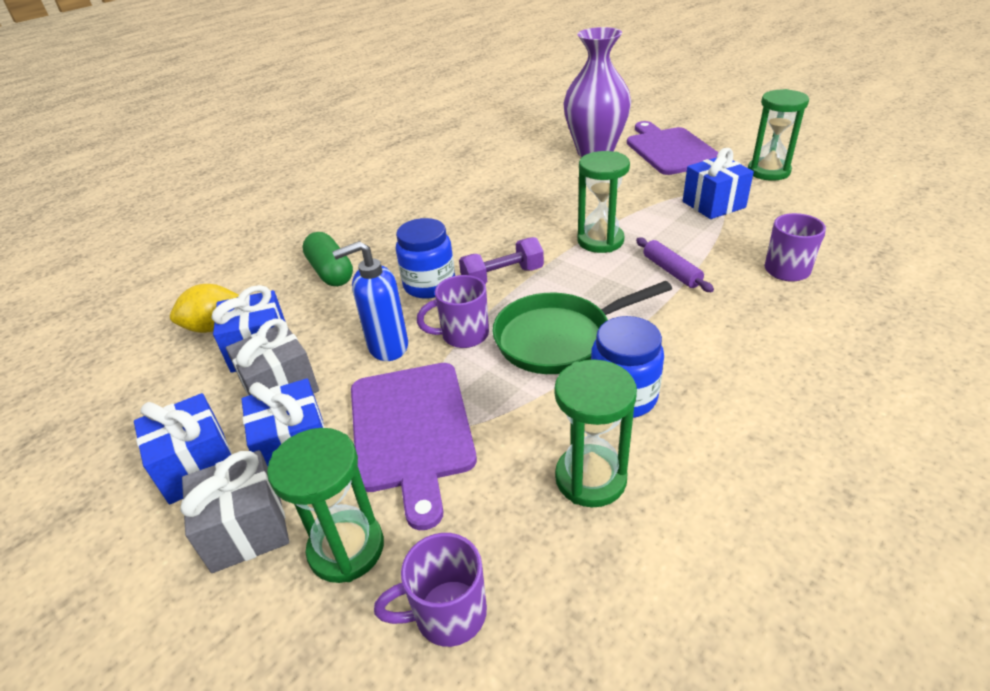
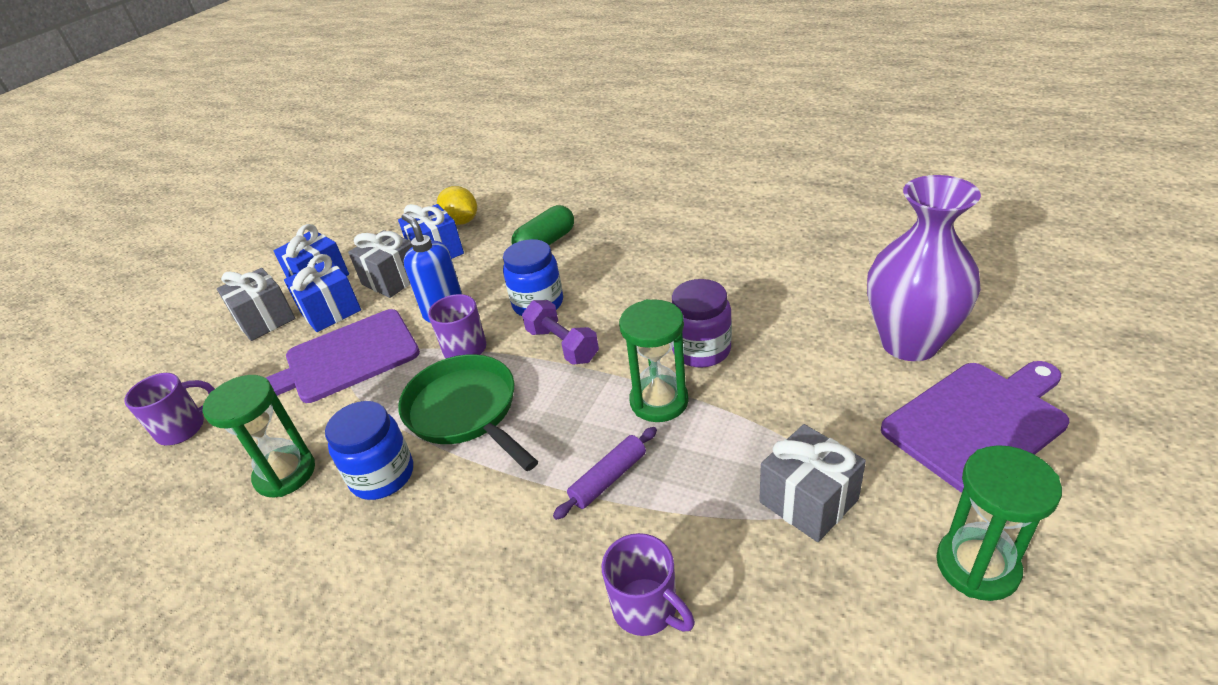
camera: 75 degrees right, 0 degrees up
green hourglass [267,428,384,583] -> none
purple mug [374,533,487,647] -> purple mug turned 90 degrees clockwise [124,373,215,445]
blue gift [683,148,754,219] -> grey gift [759,424,866,542]
none -> purple jar [672,279,732,368]

